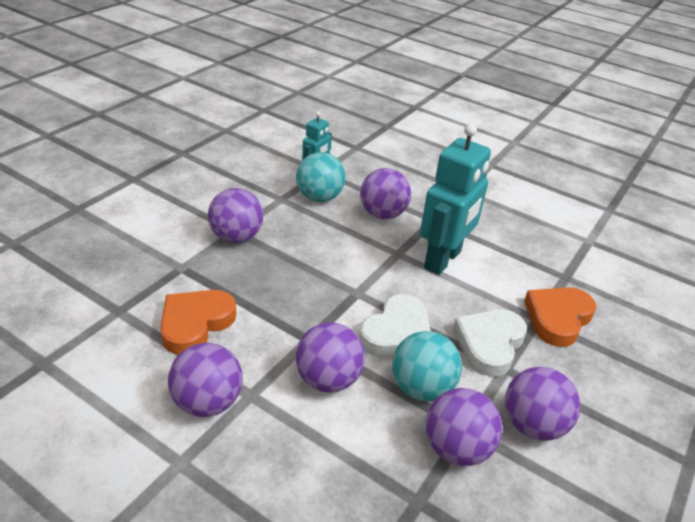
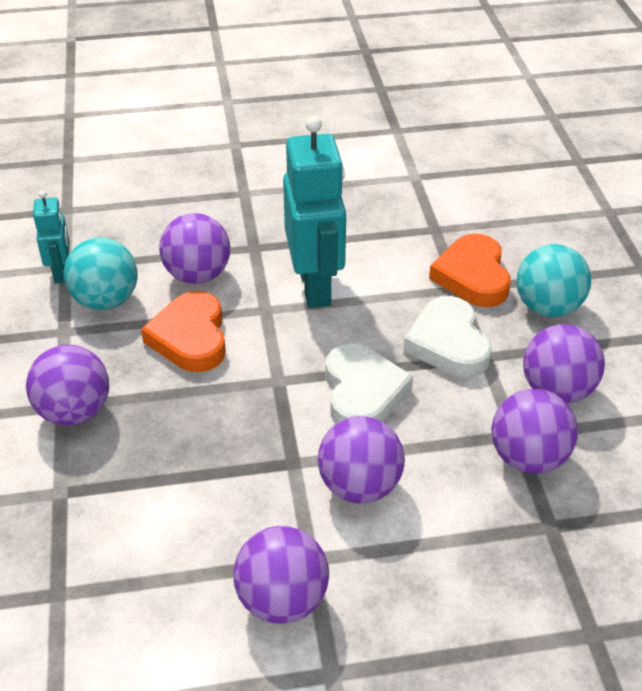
camera: 40 degrees left, 5 degrees up
orange heart [160,290,236,355] -> orange heart moved to [141,291,226,372]
turquoise ball [392,331,462,401] -> turquoise ball moved to [516,244,591,317]

